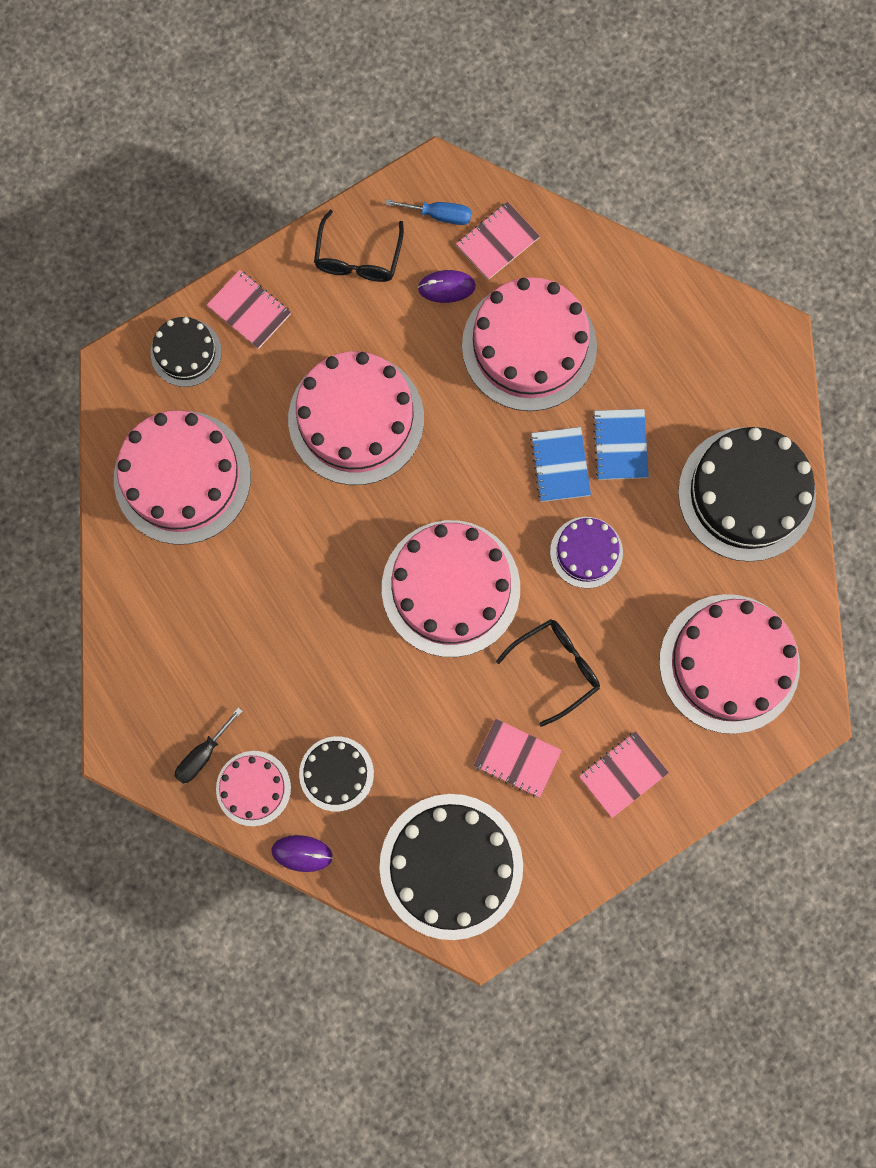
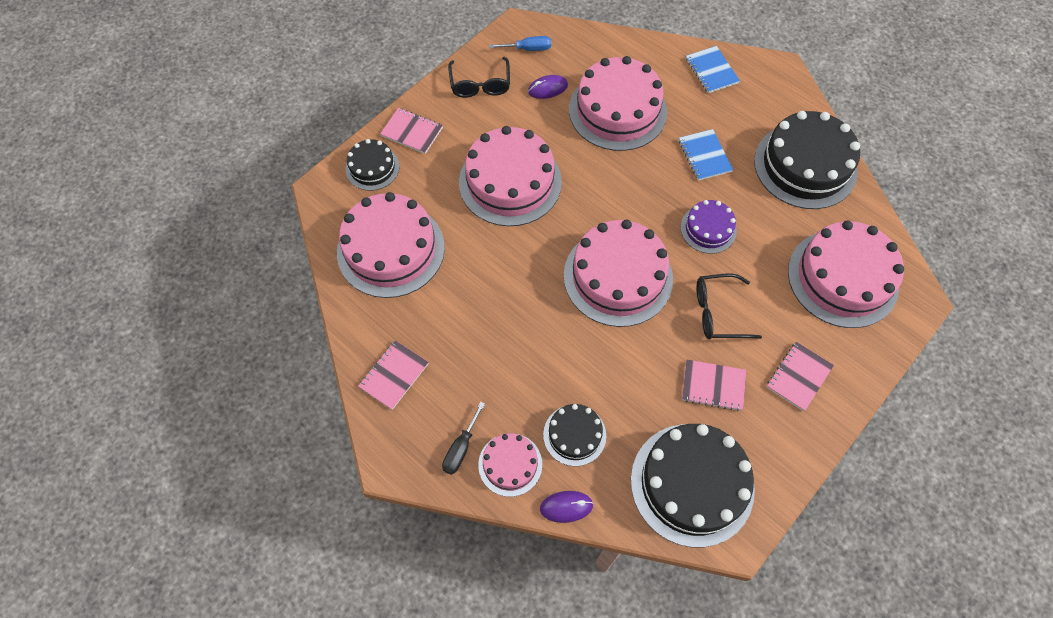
camera: 15 degrees left, 15 degrees down
pink notebook [456,202,540,280] -> pink notebook moved to [358,340,429,410]
black glasses [496,619,600,727] -> black glasses turned 135 degrees counterclockwise [697,274,762,339]
blue notebook [530,427,591,502] -> blue notebook moved to [686,46,740,93]

